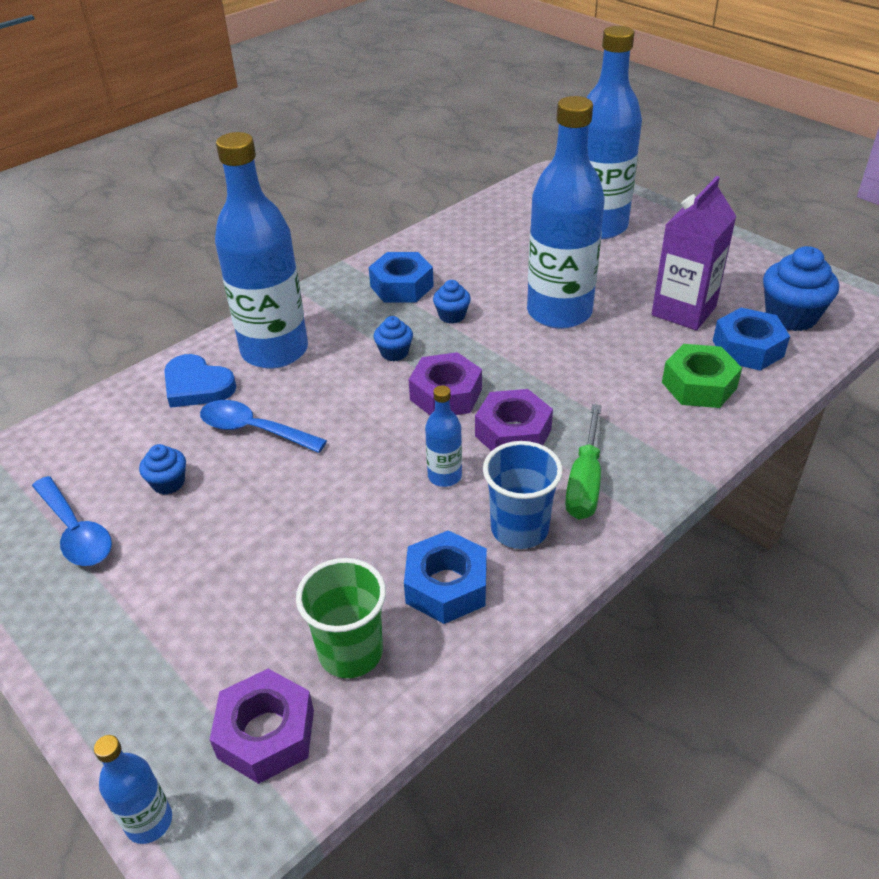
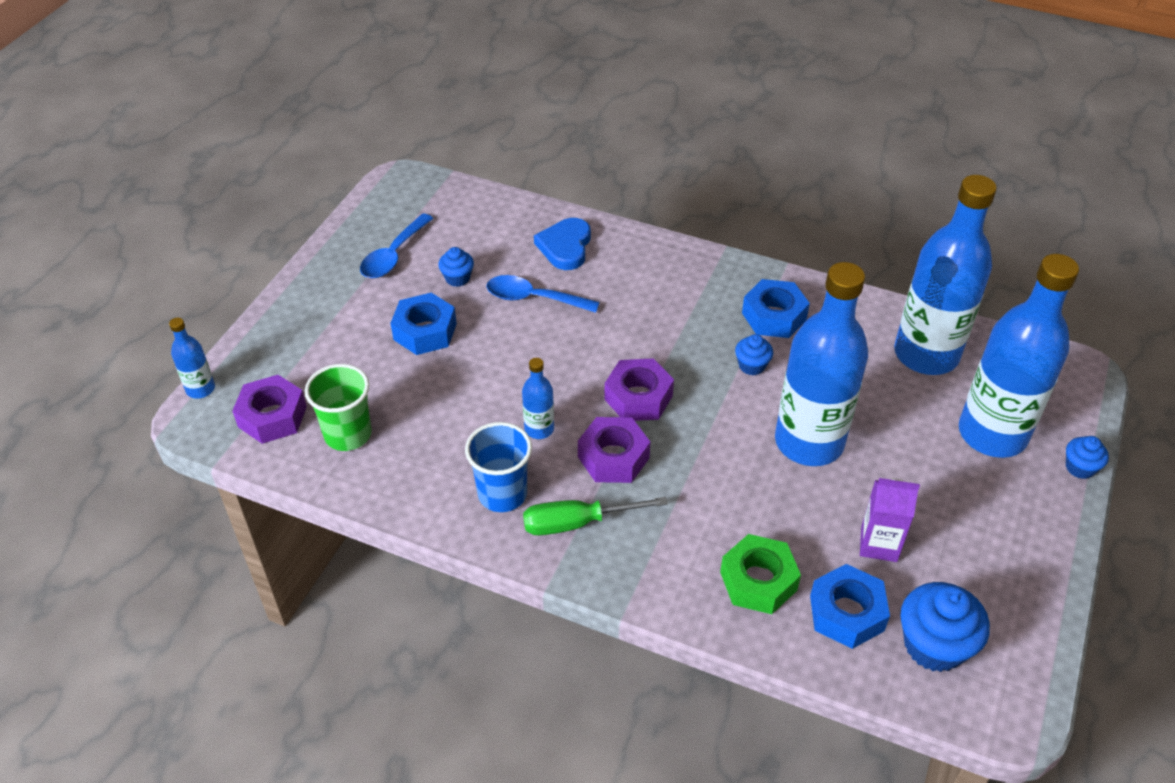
camera: 65 degrees right, 5 degrees up
blue spoon [200,400,327,453] -> blue spoon turned 75 degrees counterclockwise [487,275,600,313]
blue bottle [215,132,308,369] -> blue bottle moved to [894,175,997,375]
blue cupcake [374,316,413,361] -> blue cupcake moved to [1066,436,1109,479]
blue nut [404,530,487,624] -> blue nut moved to [391,293,457,355]
purple carton [652,176,737,330] -> purple carton [860,478,920,562], size x0.67

